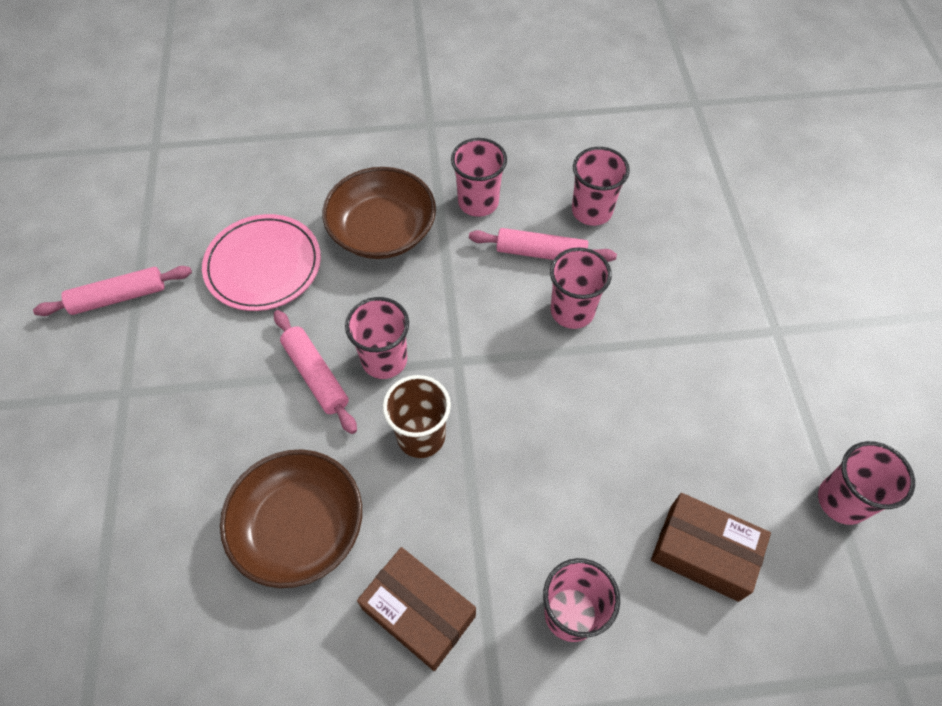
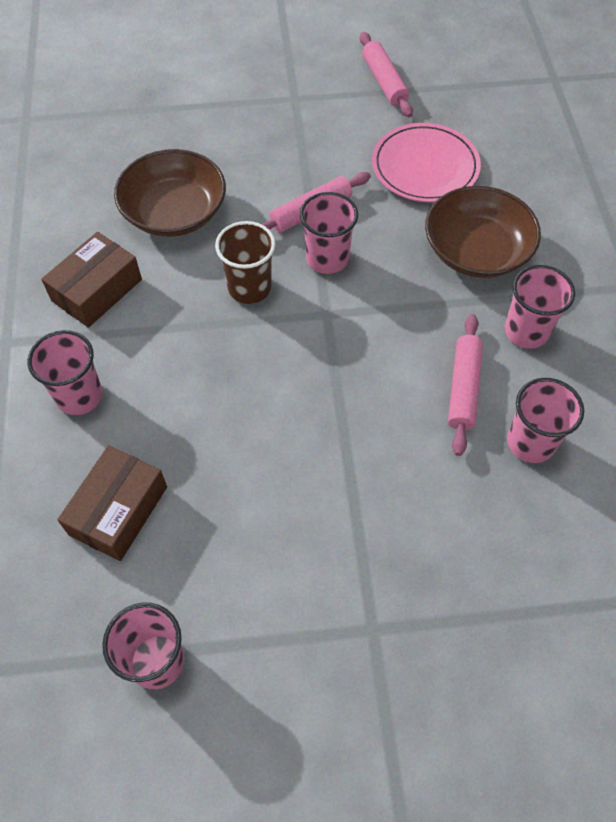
camera: 90 degrees right, 0 degrees up
pink cup [550,247,612,329] -> none

